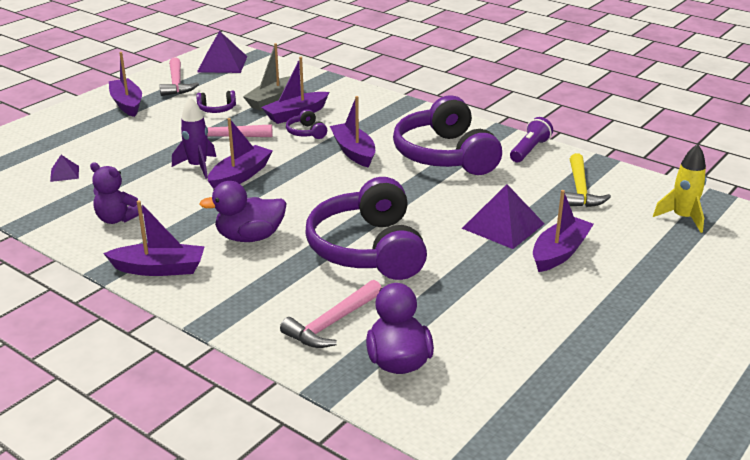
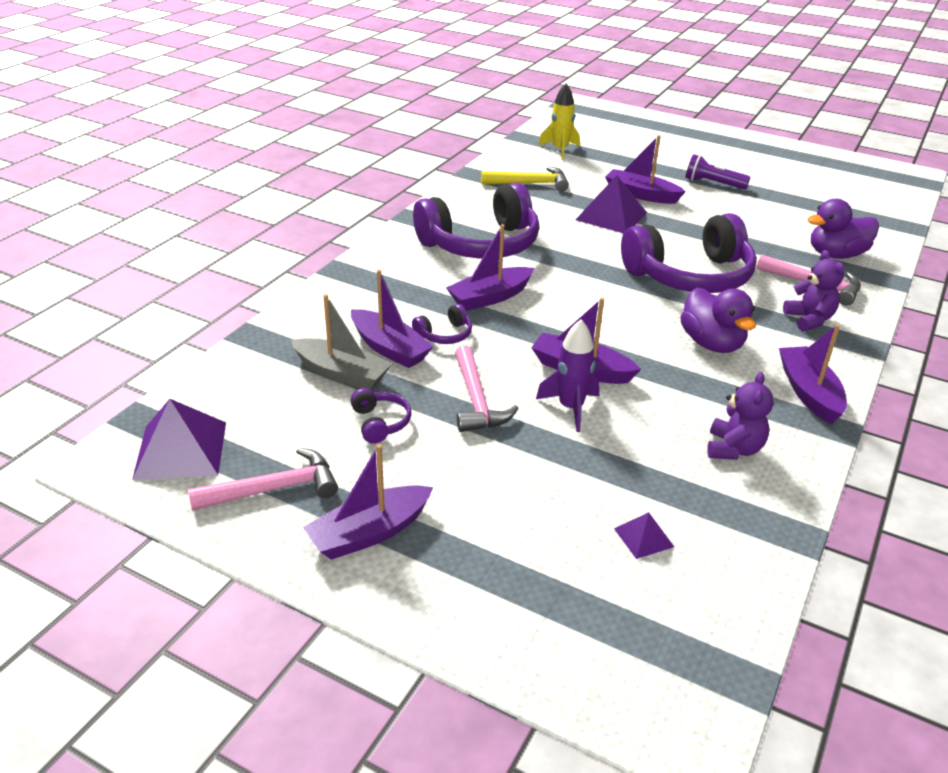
camera: 100 degrees left, 5 degrees up
purple flashlight [510,117,553,162] -> purple flashlight moved to [685,154,750,189]
none -> purple teddy bear [783,250,845,331]

